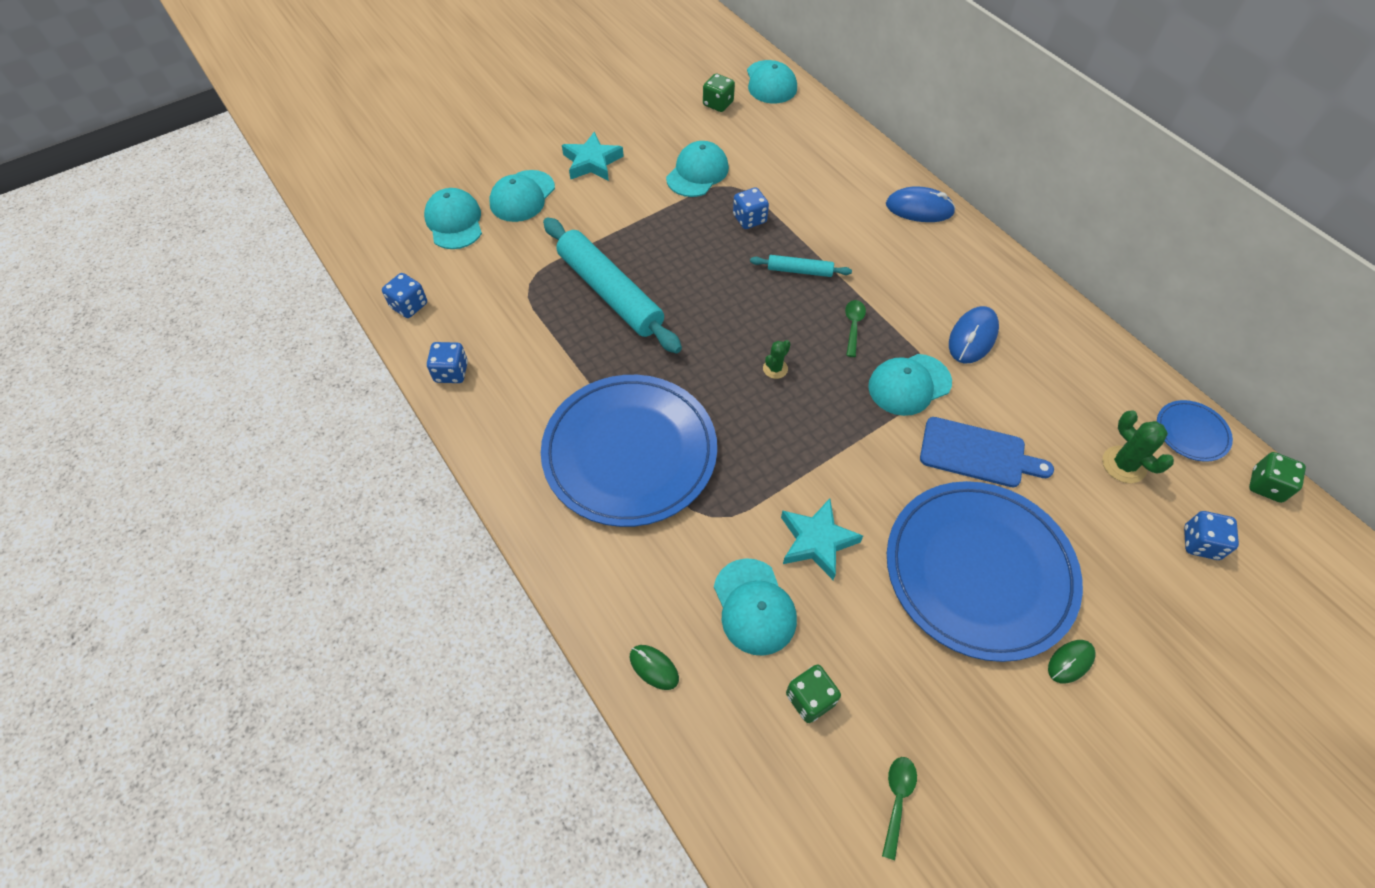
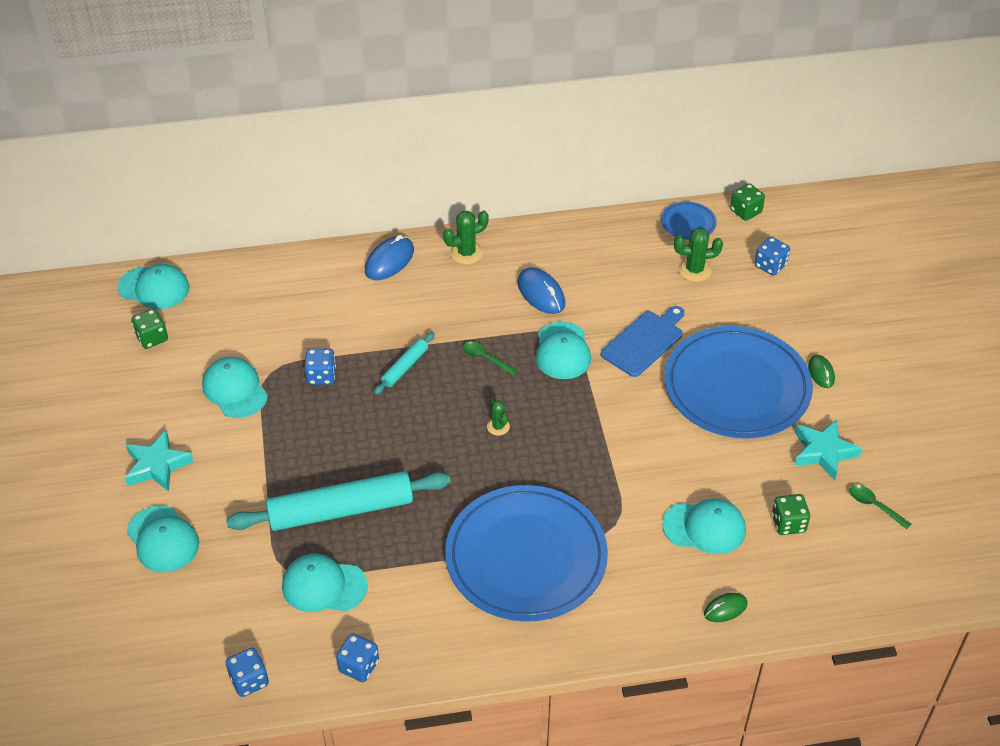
camera: 65 degrees left, 10 degrees down
turquoise cap [424,188,482,249] -> turquoise cap moved to [282,554,368,612]
turquoise star [781,498,863,580] -> turquoise star moved to [794,420,862,480]
none -> green cactus [443,211,489,264]

